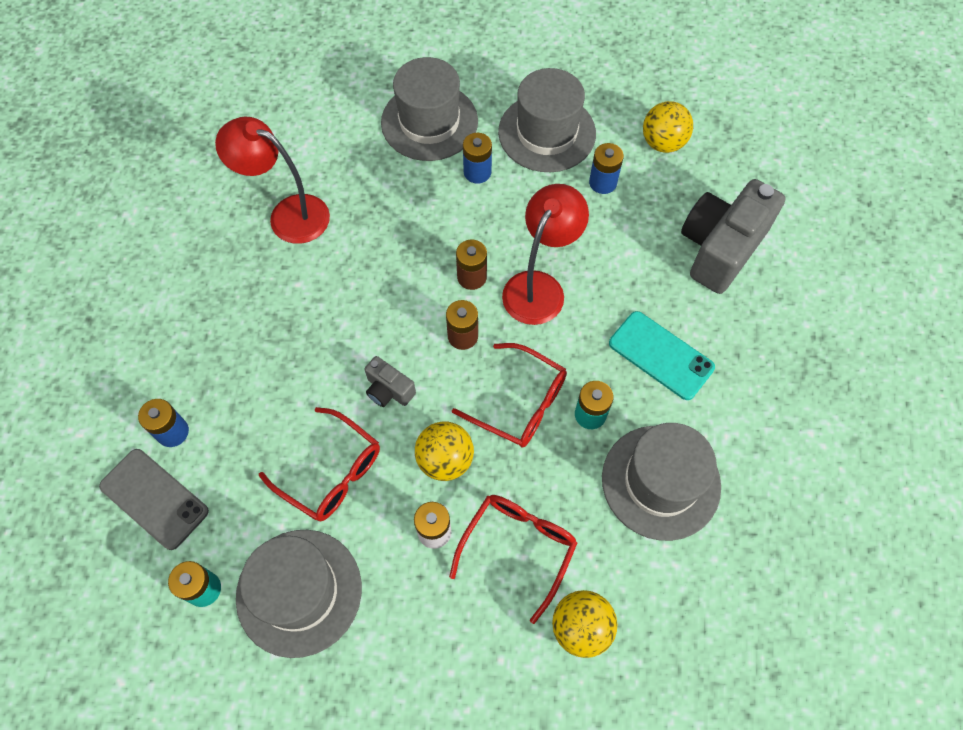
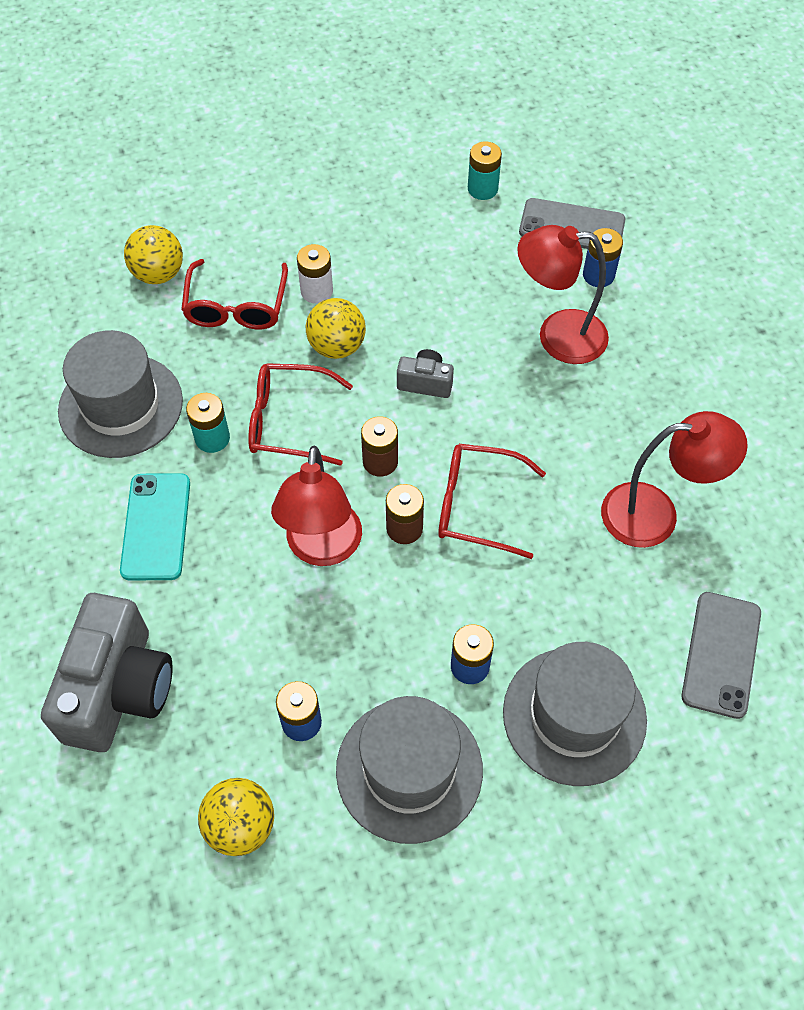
camera: 155 degrees right, 5 degrees down
grey hat [236,530,362,658] -> none
red glasses [259,407,380,522] -> red glasses moved to [438,444,546,559]
turquoise phone [609,311,715,400] -> turquoise phone turned 75 degrees clockwise [120,473,190,580]
none -> red lamp [517,225,609,364]
none -> grey phone [682,592,761,719]

